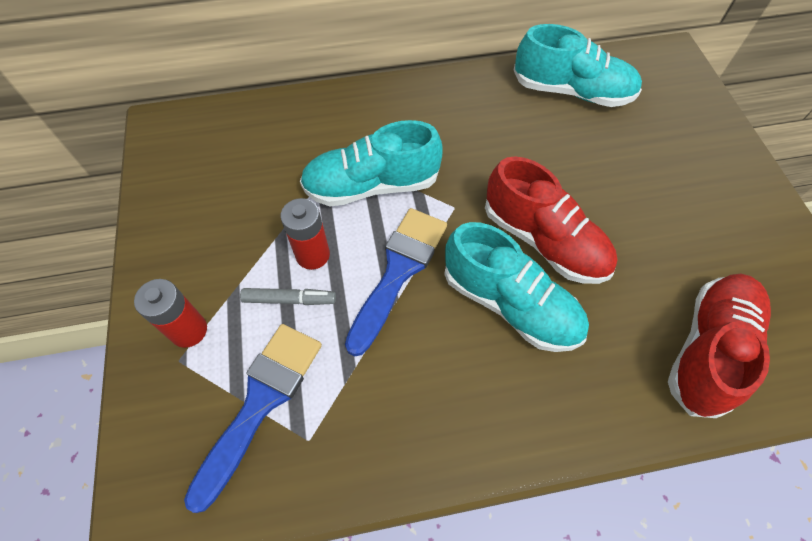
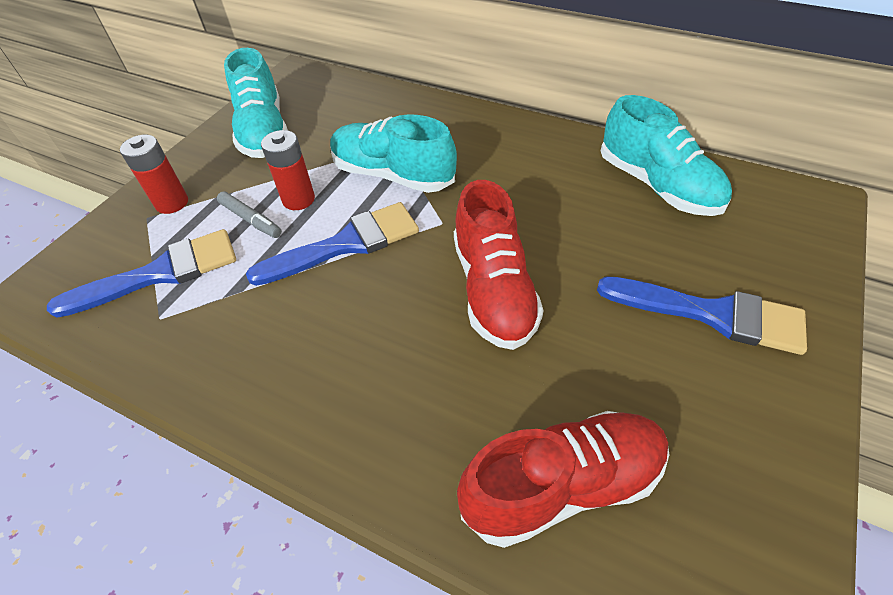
camera: 40 degrees right, 10 degrees down
turquoise shoe [444,222,589,352] -> turquoise shoe moved to [224,48,288,158]
none -> blue brush [597,276,807,355]

